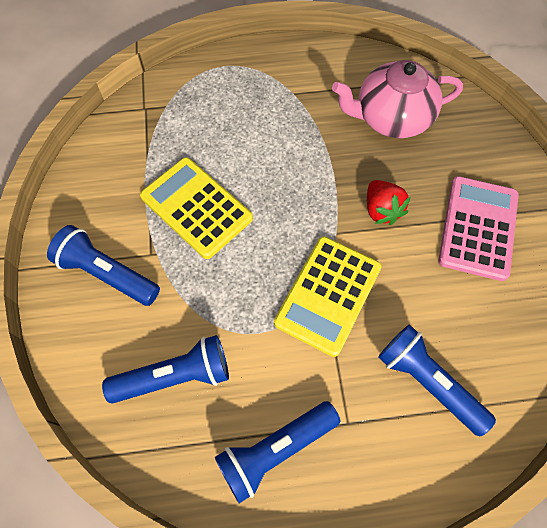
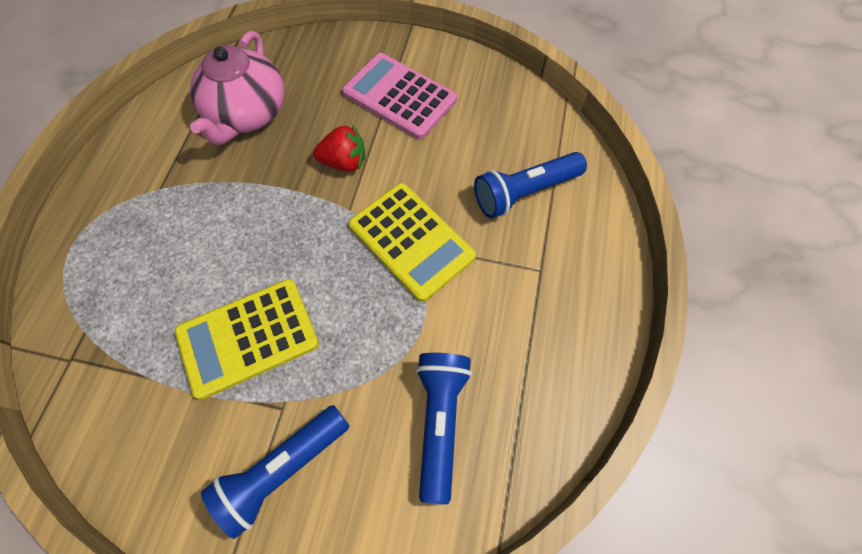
camera: 70 degrees left, 0 degrees up
blue flashlight [215,401,340,504] -> none

